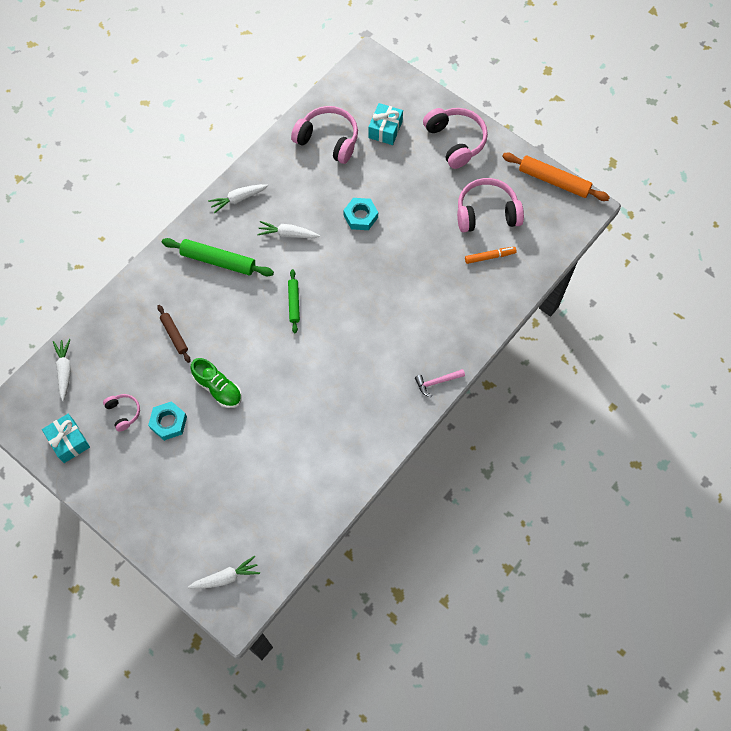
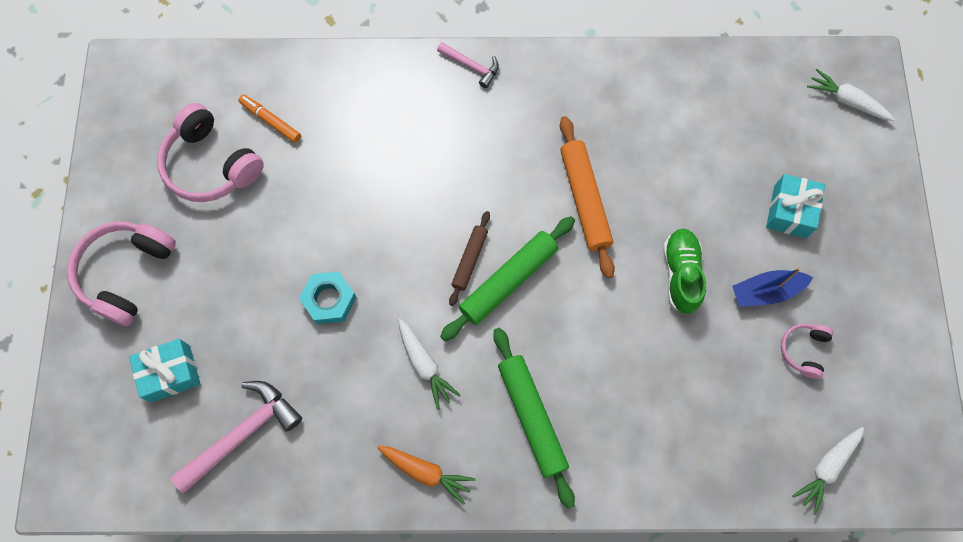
camera: 130 degrees left, 5 degrees up
turquoise gift [42,414,90,463] -> turquoise gift moved to [766,174,825,238]
turquoise nut [148,401,187,441] -> blue boat [732,267,813,307]
brown rolling pin [157,305,191,363] -> brown rolling pin moved to [449,211,490,306]
white carrot [208,184,268,214] -> orange carrot [377,446,476,505]
green rolling pin [288,269,300,333] -> green rolling pin [440,216,575,341], size x1.71
pink headphones [291,106,358,164] -> pink hammer [170,381,302,493]
orange rolling pin [502,153,610,201] -> orange rolling pin moved to [560,116,615,278]

